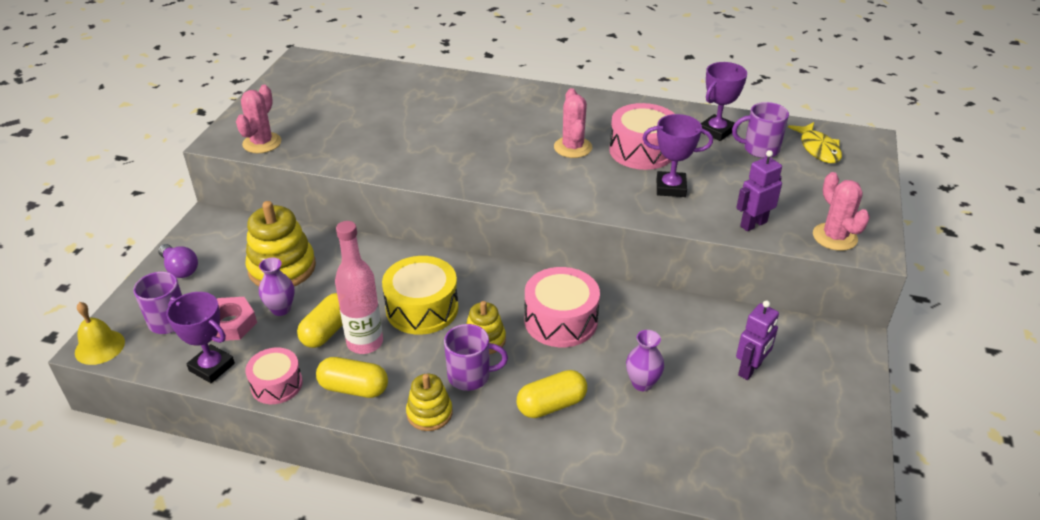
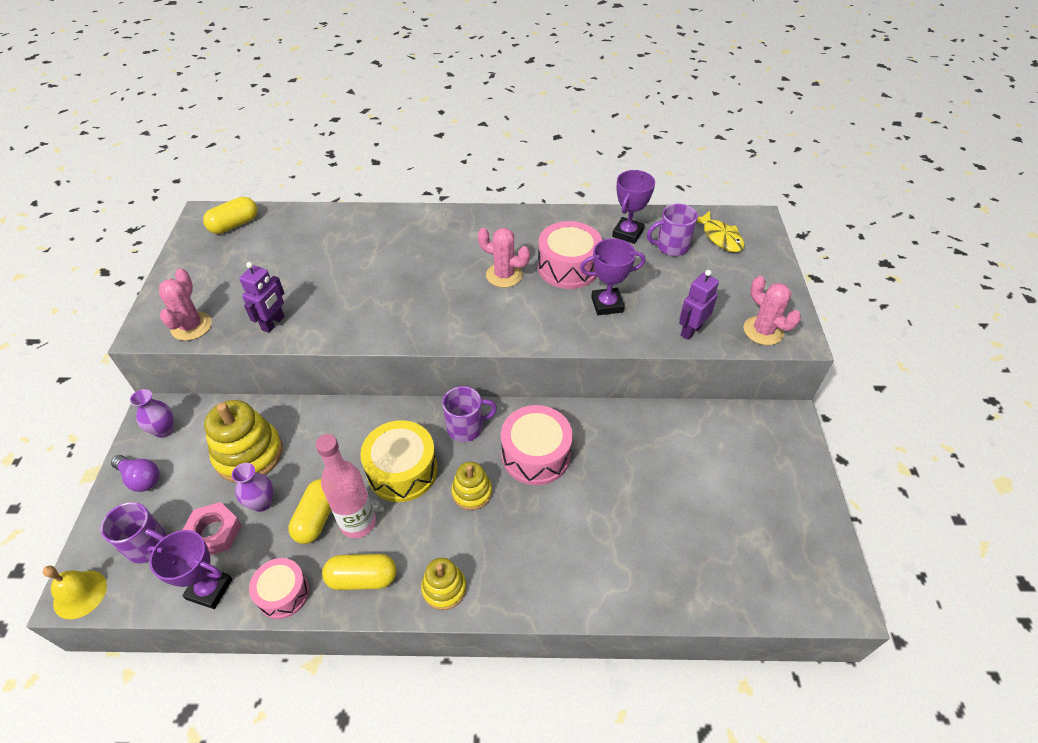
camera: 15 degrees left, 10 degrees up
purple mug [444,324,508,391] -> purple mug moved to [442,386,497,442]
yellow capsule [517,370,587,418] -> yellow capsule moved to [203,197,258,234]
pink cactus [554,88,592,158] -> pink cactus turned 45 degrees counterclockwise [477,228,530,288]
purple vase [626,330,664,391] -> purple vase moved to [130,389,174,438]
purple robot [736,300,779,380] -> purple robot moved to [239,262,285,333]

